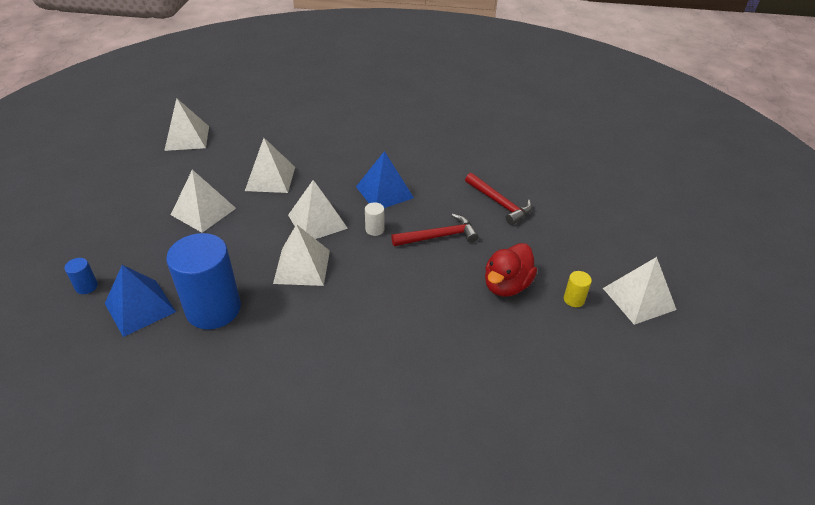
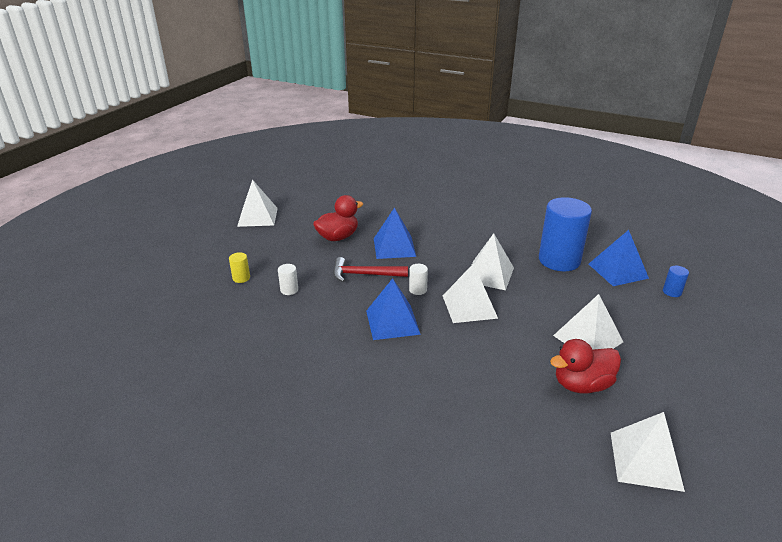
camera: 160 degrees left, 10 degrees down
white pyramid [245,138,295,193] -> none
red hammer [465,173,532,225] -> white cylinder [278,264,298,295]
yellow cylinder [564,271,592,307] -> yellow cylinder moved to [229,252,250,283]
none -> blue pyramid [374,207,416,259]
none -> red duck [550,339,621,393]

